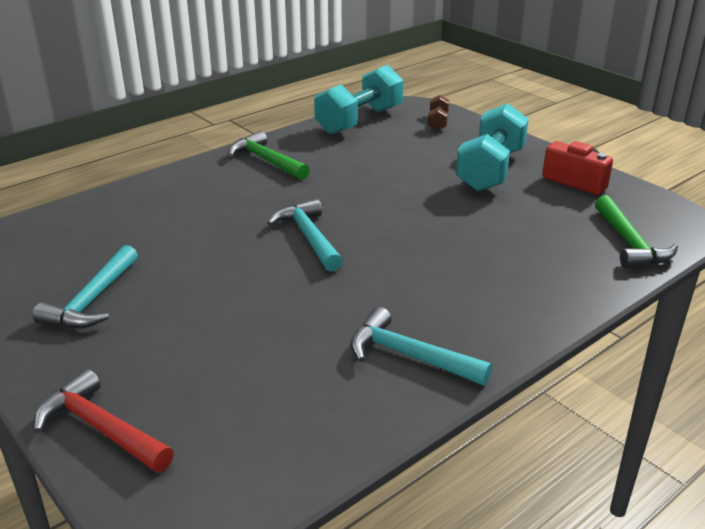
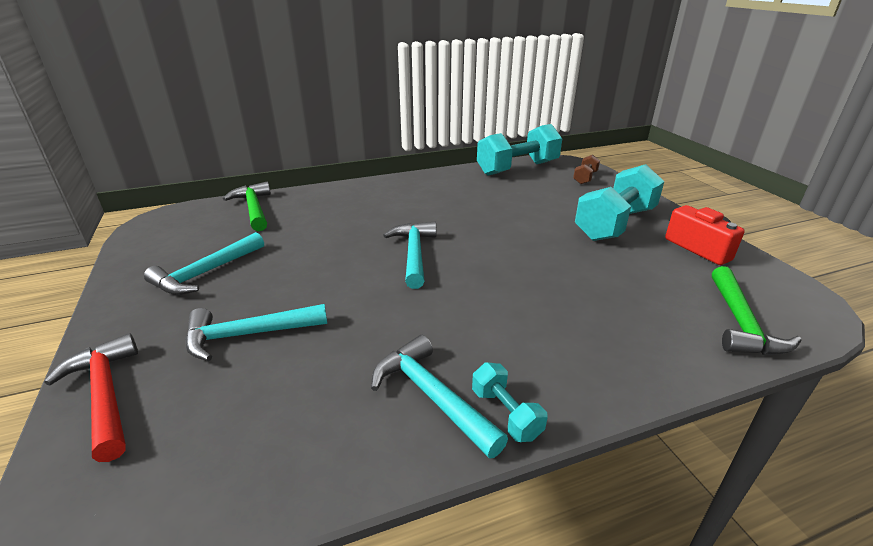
camera: 20 degrees right, 0 degrees up
green hammer [228,131,310,180] -> green hammer moved to [223,182,271,231]
none -> turquoise hammer [185,304,327,361]
none -> turquoise dumbbell [472,362,548,442]

